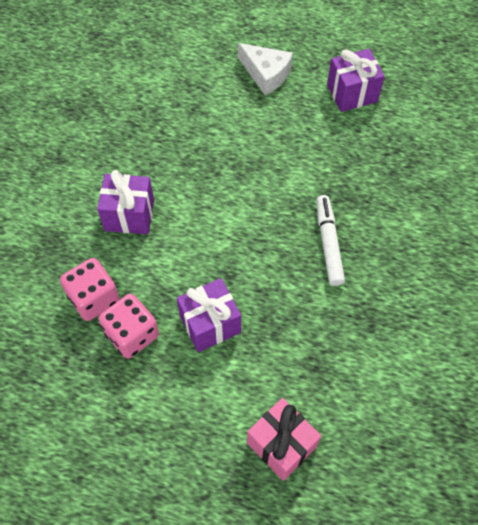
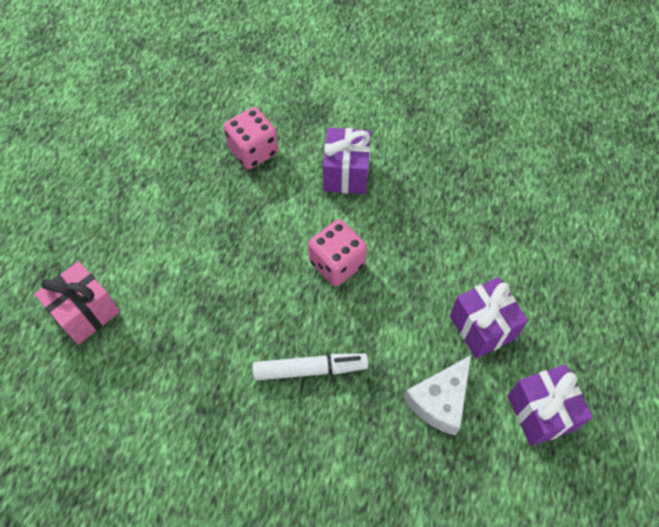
camera: 90 degrees right, 0 degrees up
pink dice [98,294,159,359] -> pink dice moved to [308,219,367,286]
purple gift [177,278,241,352] -> purple gift moved to [450,277,528,359]
white cheese [238,43,293,95] -> white cheese moved to [404,355,471,436]

